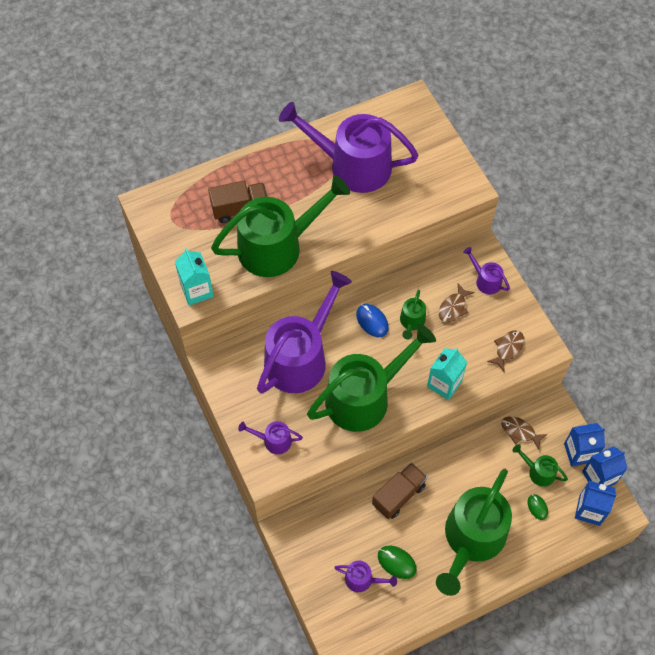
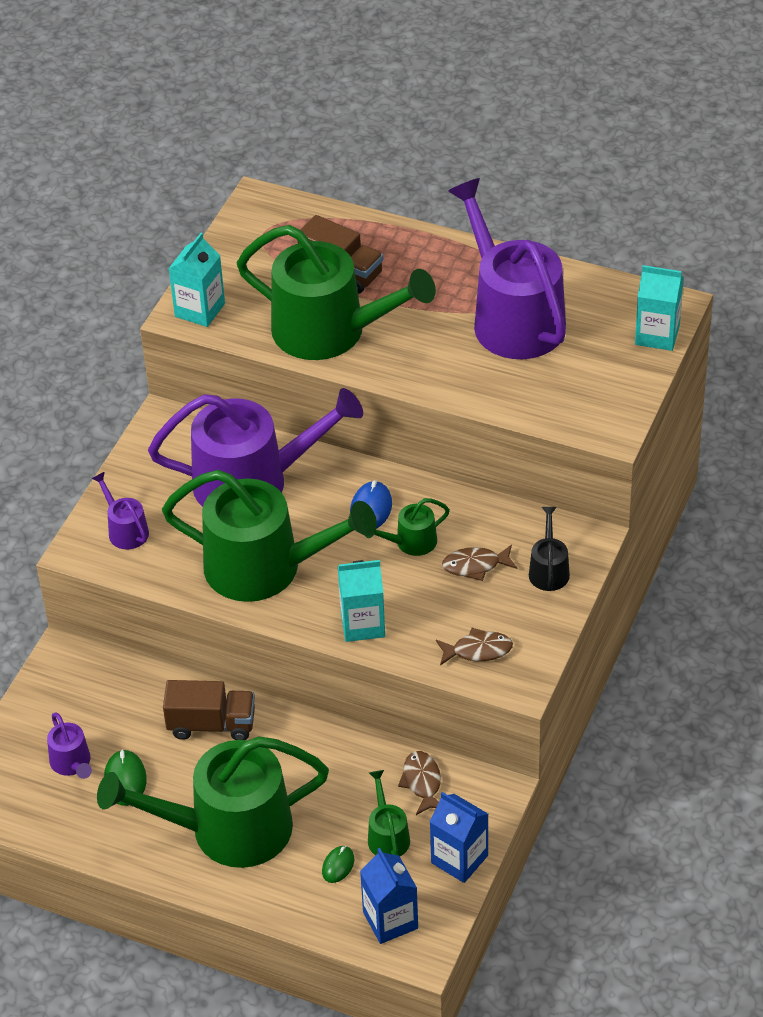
camera: 50 degrees right, 15 degrees down
purple watering can [463,247,510,294] -> black watering can [529,507,570,591]
blue carton [582,446,628,486] -> none
none -> turquoise carton [635,265,683,351]

